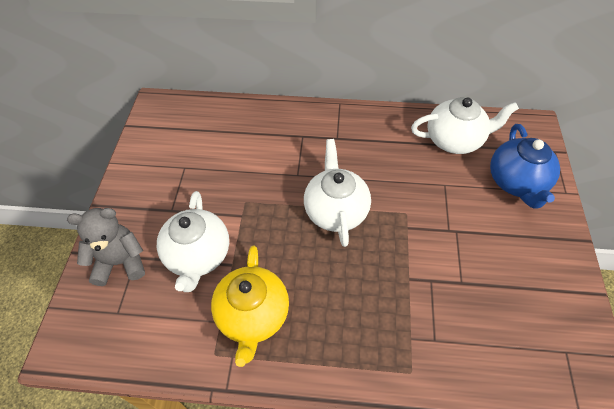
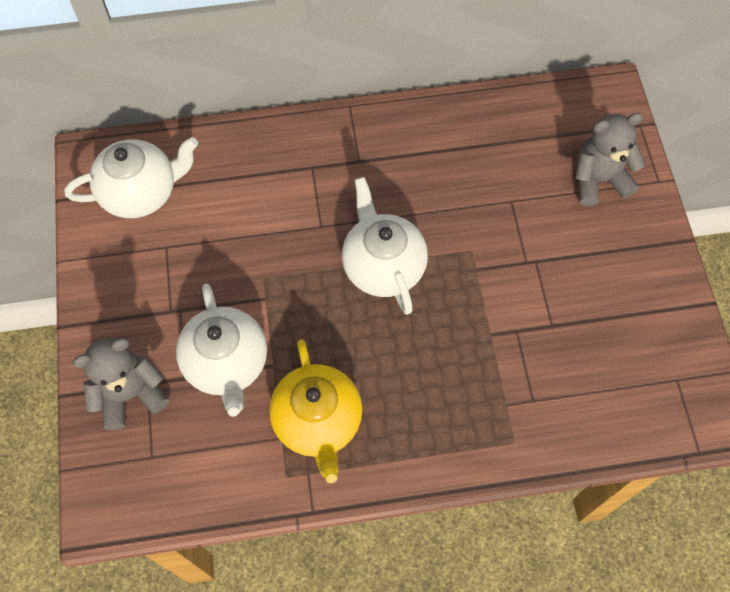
camera: 15 degrees left, 10 degrees up
white teapot [411,97,519,154] -> white teapot moved to [65,137,198,218]
blue teapot [490,124,560,209] -> grey teddy bear [575,113,645,206]

